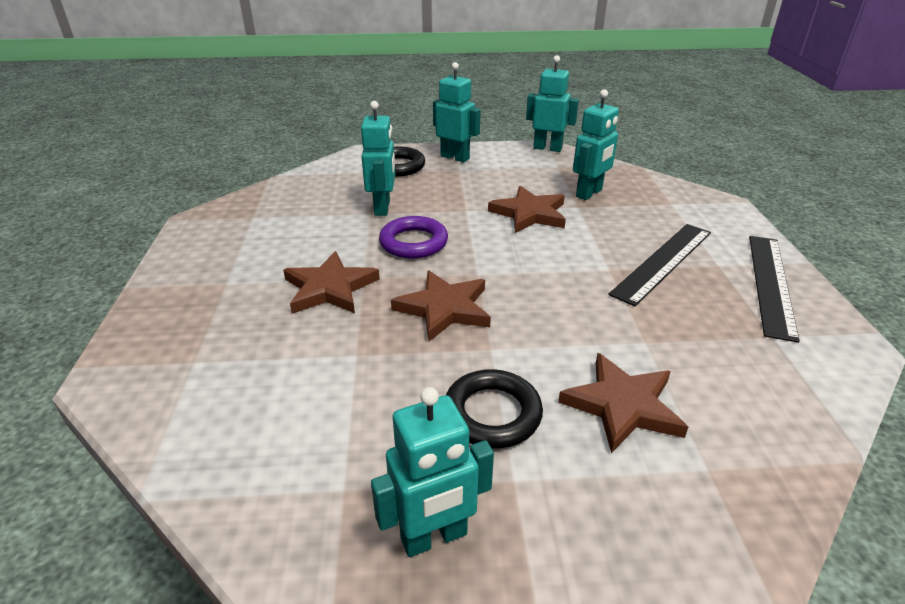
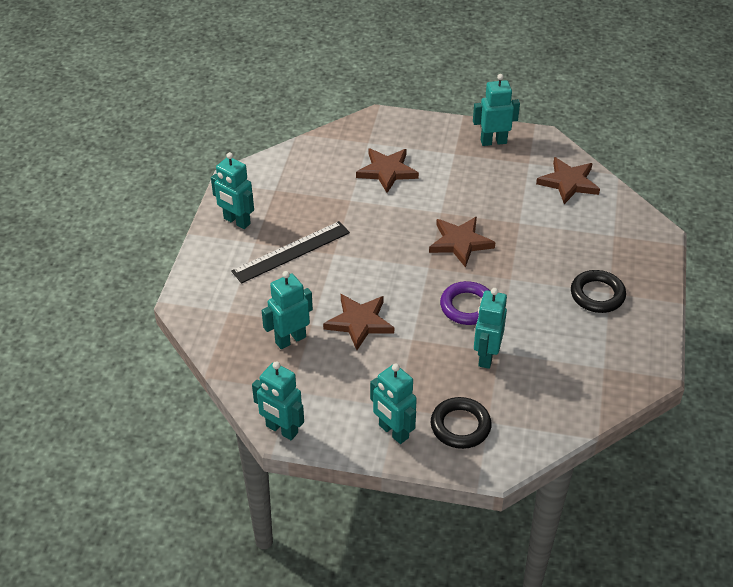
camera: 165 degrees left, 10 degrees up
brown star [283,251,380,314] -> brown star moved to [536,157,600,204]
black ring [446,369,543,448] -> black ring moved to [571,270,626,313]
black ruler [749,236,800,343] -> turquoise robot [211,152,254,229]

